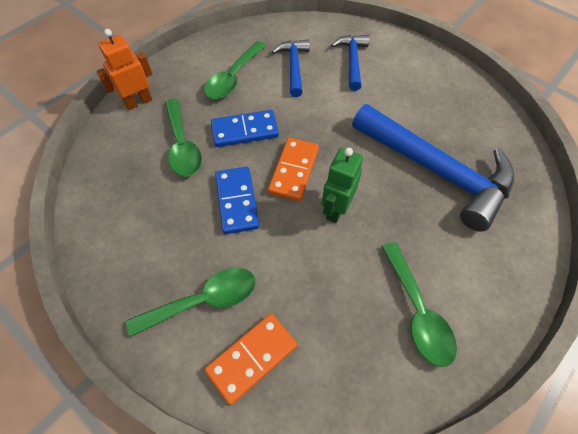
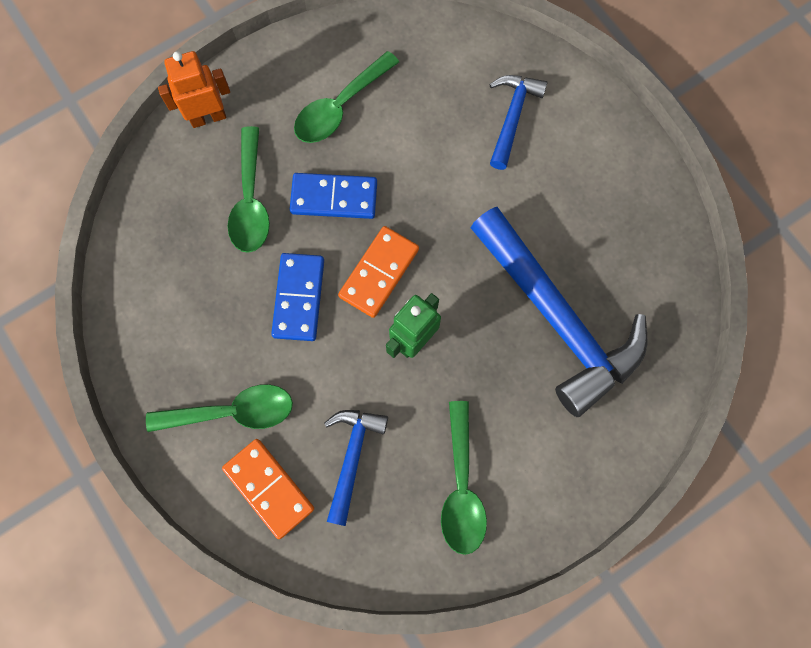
camera: 15 degrees right, 15 degrees up
orange domino [205,314,297,405] -> orange domino turned 75 degrees clockwise [222,439,314,539]
blue hammer [271,39,310,97] -> blue hammer moved to [324,410,388,526]

